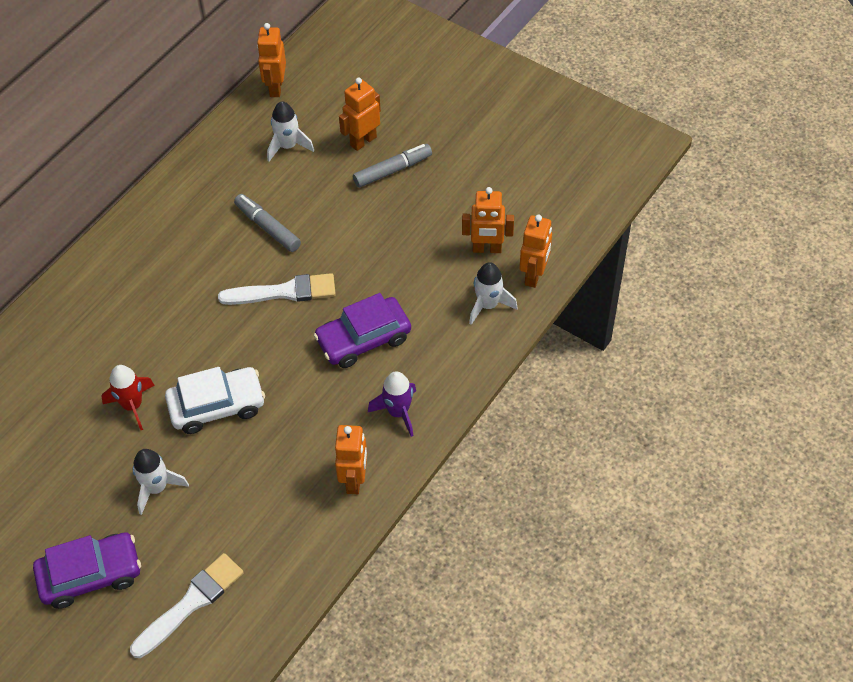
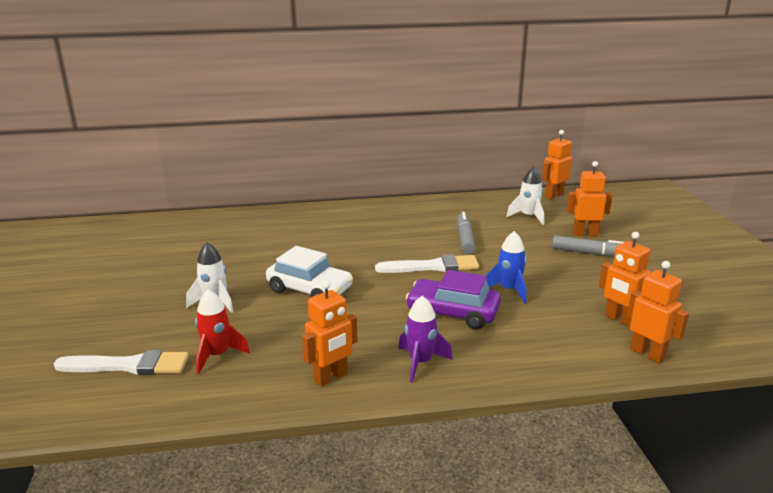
camera: 45 degrees right, 30 degrees down
purple car [33,532,141,609] -> none
red rocket [101,365,155,430] -> red rocket moved to [195,289,250,374]
white brush [218,273,336,305] -> white brush turned 45 degrees counterclockwise [375,254,479,273]
white rocket [469,262,518,325] -> none
orange robot [519,215,552,288] -> orange robot turned 105 degrees counterclockwise [627,261,689,363]
none -> blue rocket [485,231,527,304]

